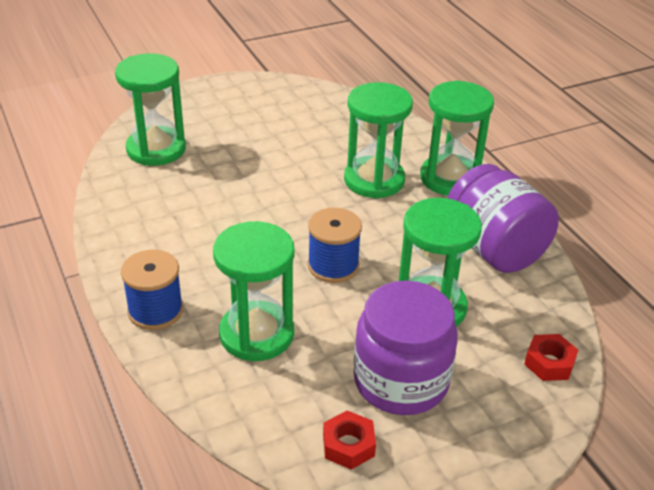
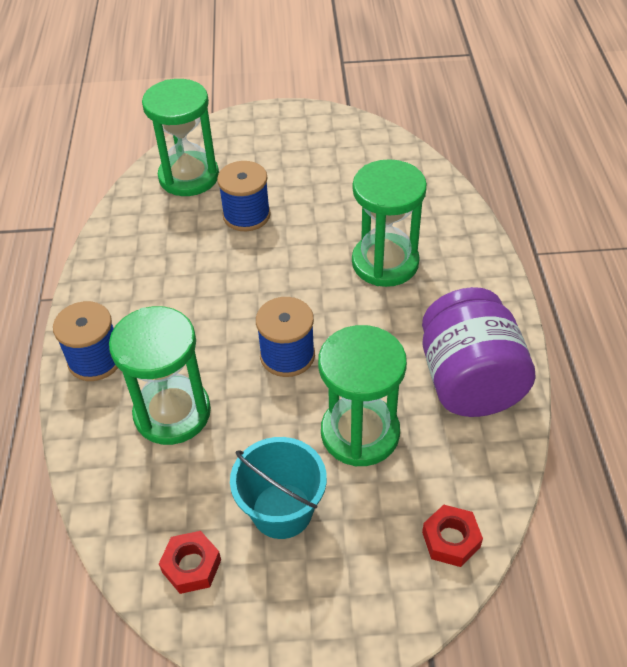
camera: 25 degrees right, 10 degrees up
purple jar [354,281,458,415] -> turquoise bucket [230,437,327,539]
green hourglass [420,80,494,196] -> none
none -> blue spool [217,161,271,231]

